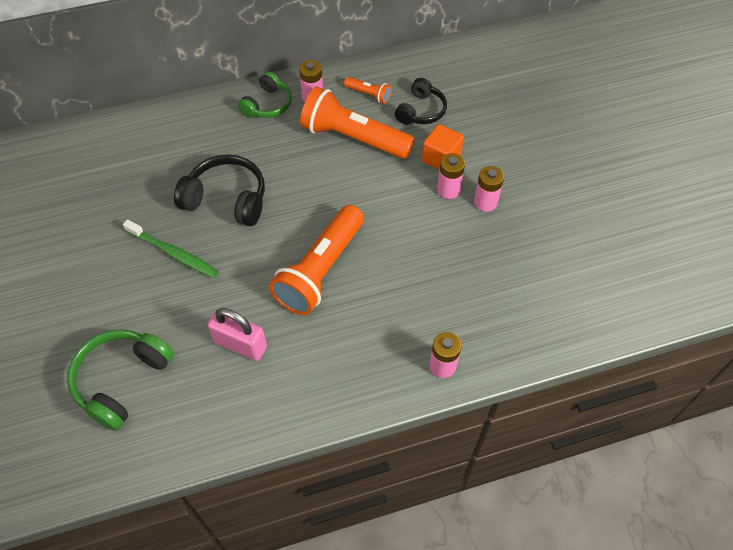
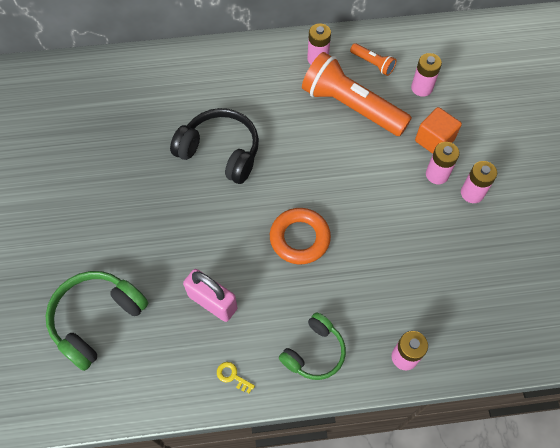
camera: 10 degrees right, 5 degrees up
green toothbrush [123,219,219,278] -> none
green headphones [238,72,292,118] -> green headphones moved to [279,312,346,380]
orange flashlight [269,205,364,315] -> orange ring [270,208,331,264]
black headphones [395,78,447,125] -> pink battery [411,53,442,97]
none -> yellow key [217,362,255,393]

